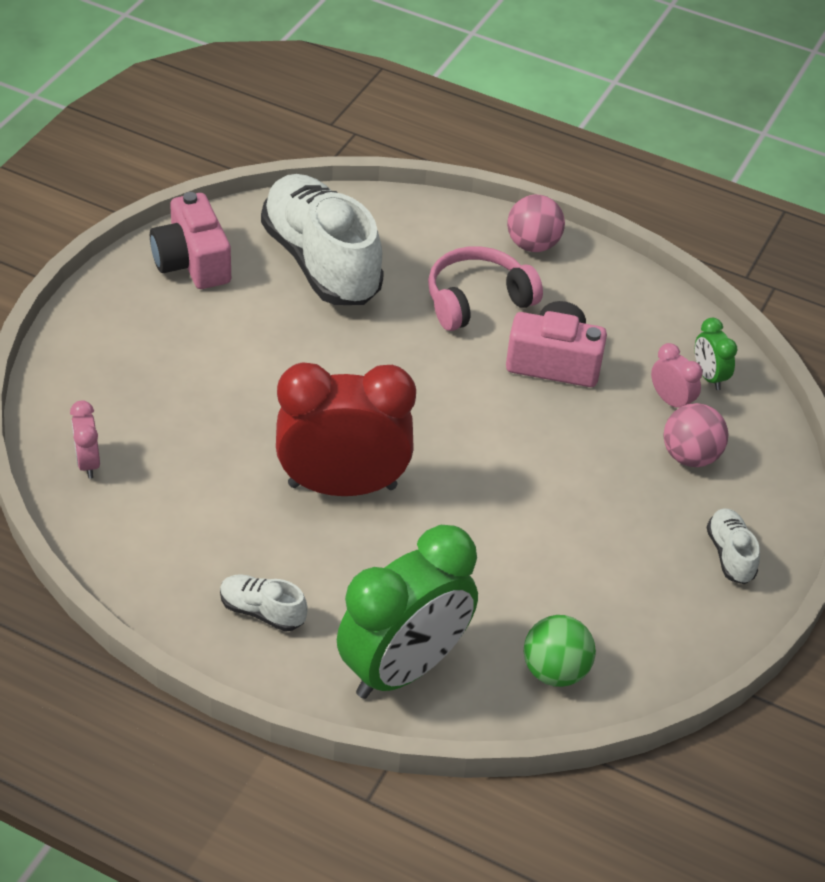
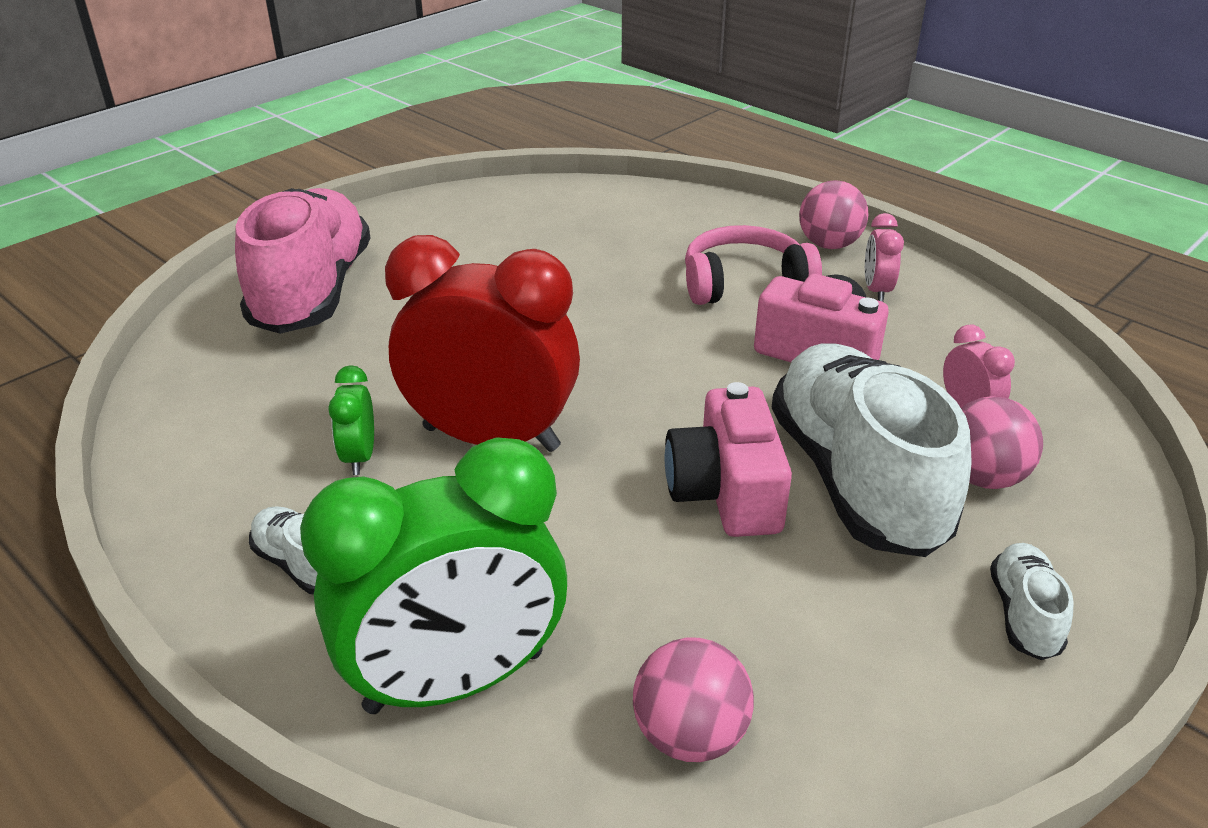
camera: 20 degrees right, 10 degrees down
pink clock [70,400,100,479] -> pink clock moved to [865,213,904,302]
pink camera [150,192,231,289] -> pink camera moved to [665,382,792,537]
white shoe [261,174,384,305] -> white shoe moved to [771,343,971,557]
green ball [524,615,596,687] -> pink ball [633,638,754,762]
green clock [695,318,737,390] -> green clock moved to [329,365,374,475]
none -> pink shoe [235,188,370,334]

